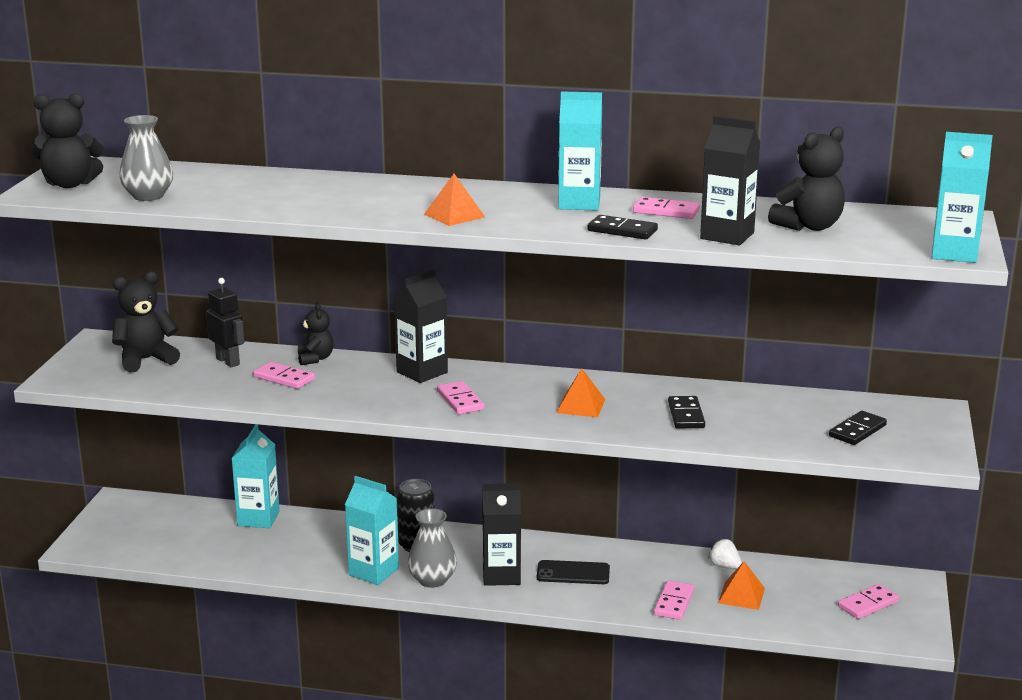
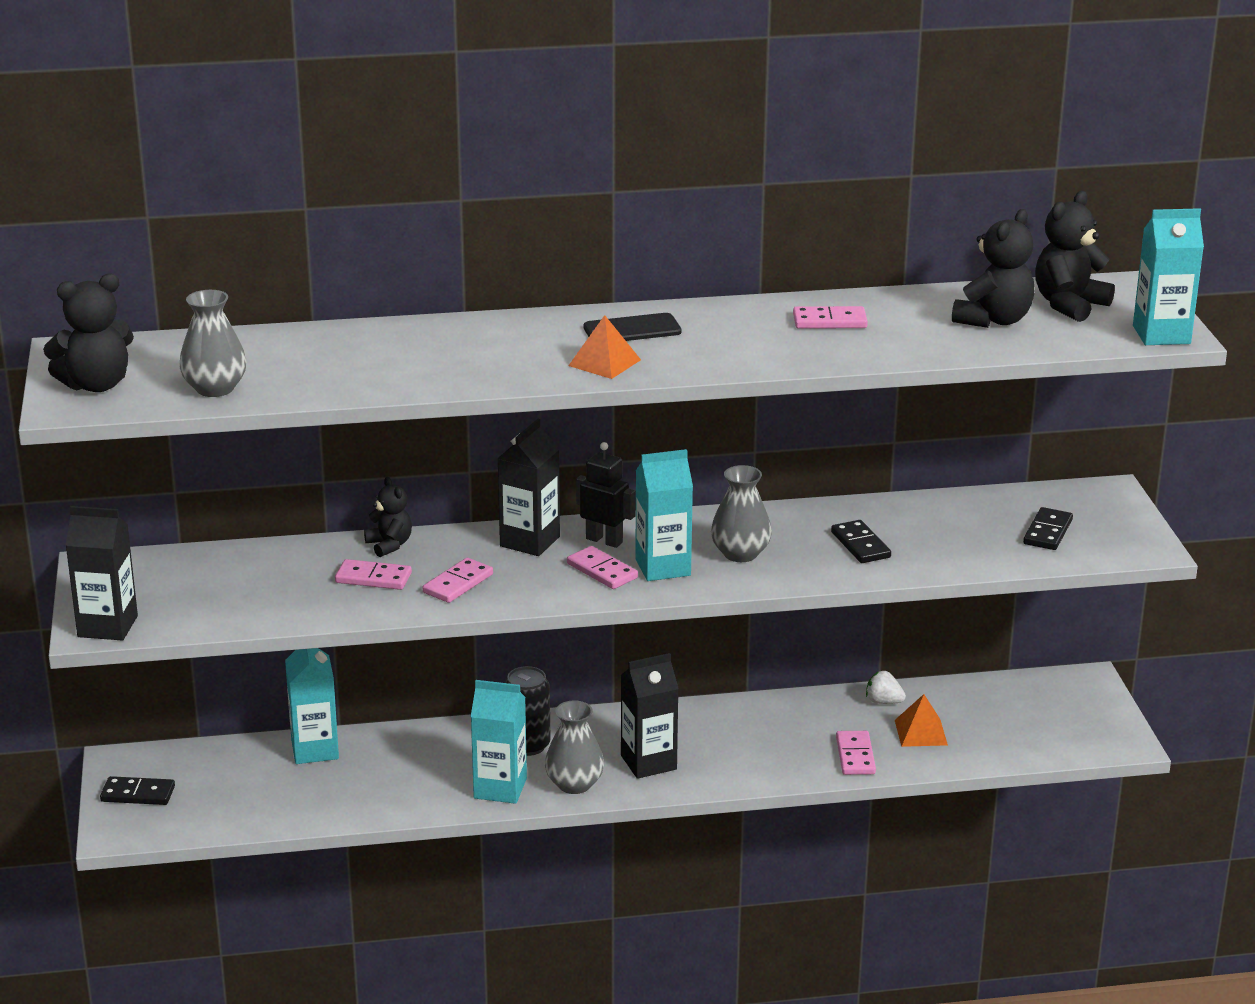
camera: 20 degrees left, 5 degrees up
black teddy bear [112,271,180,372] -> black teddy bear moved to [1035,191,1115,322]
black robot [206,278,244,367] -> black robot moved to [576,442,635,548]
black phone [537,560,610,584] -> black phone moved to [583,313,682,341]
orange pyramid [556,368,605,417] -> grey vase [711,465,772,562]
turquoise carton [558,91,602,211] -> turquoise carton moved to [635,449,693,581]
black domino [588,215,658,240] -> black domino moved to [100,776,175,805]
black carton [700,116,760,245] -> black carton moved to [65,506,138,641]
pink domino [838,584,899,619] -> pink domino moved to [423,558,493,603]

